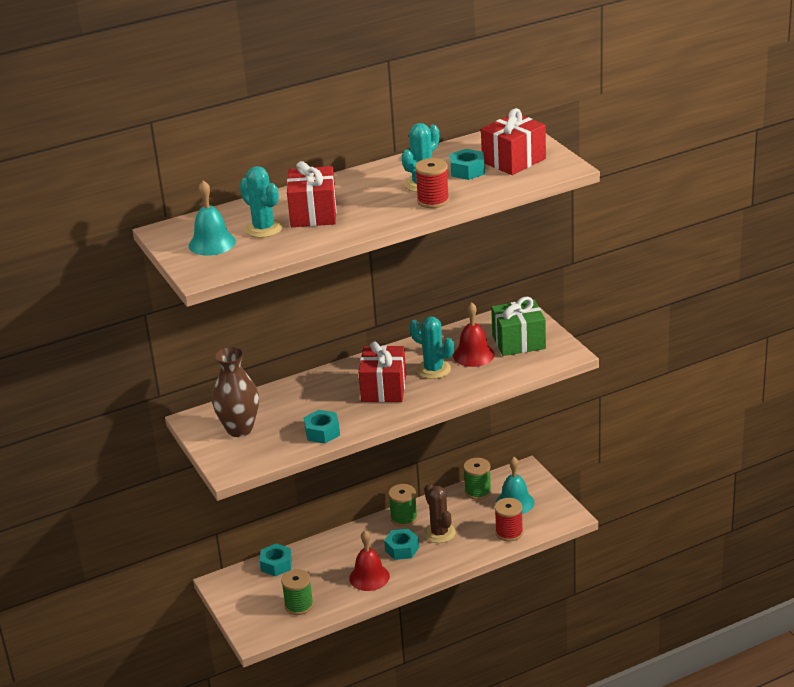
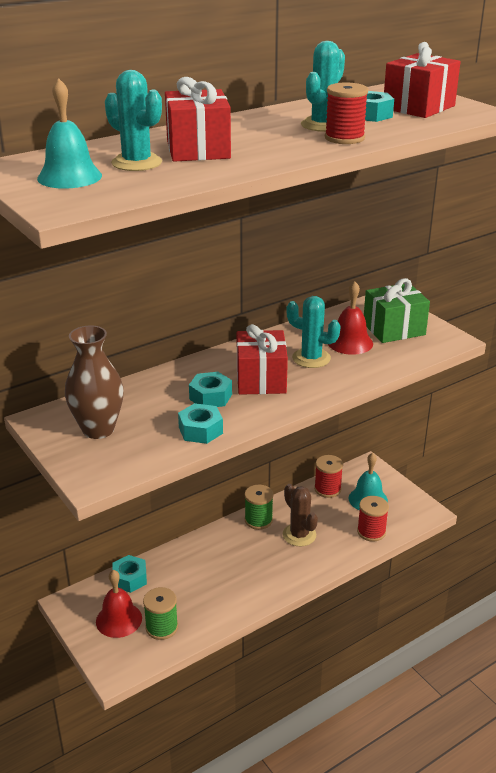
camera: 10 degrees left, 0 degrees up
red bell [349,530,390,591] -> red bell moved to [96,570,142,638]
turquoise nut [384,529,419,560] -> turquoise nut moved to [189,372,232,407]
green spool [463,458,491,500] -> red spool [314,455,343,498]

